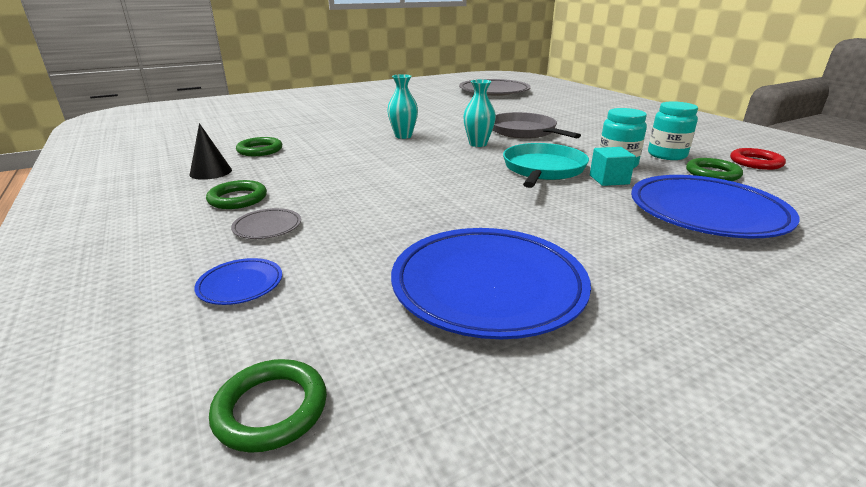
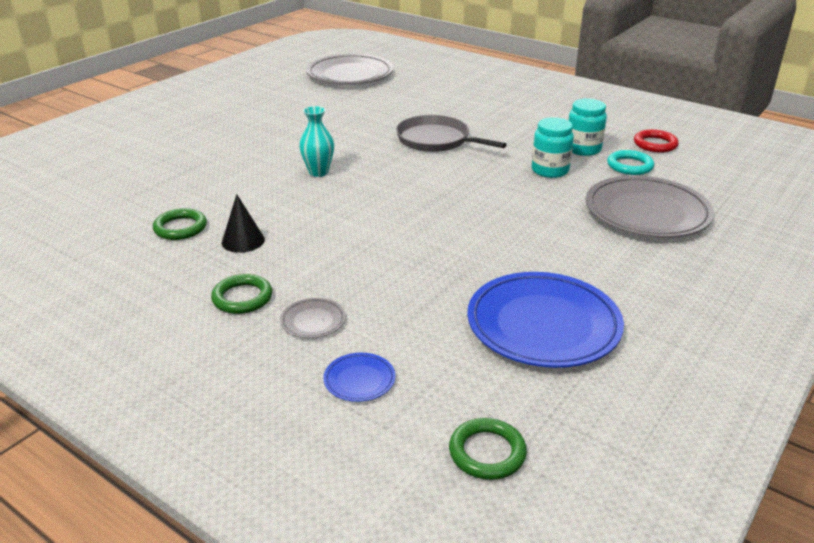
camera: 25 degrees left, 5 degrees up
black cone [189,123,232,180] -> black cone moved to [222,194,265,253]
turquoise vase [463,79,496,147] -> none
turquoise pan [503,143,589,188] -> none
turquoise cube [590,147,636,186] -> none
blue plate [631,175,800,238] -> grey plate [586,176,714,238]
green ring [686,158,743,181] -> turquoise ring [607,150,654,175]

